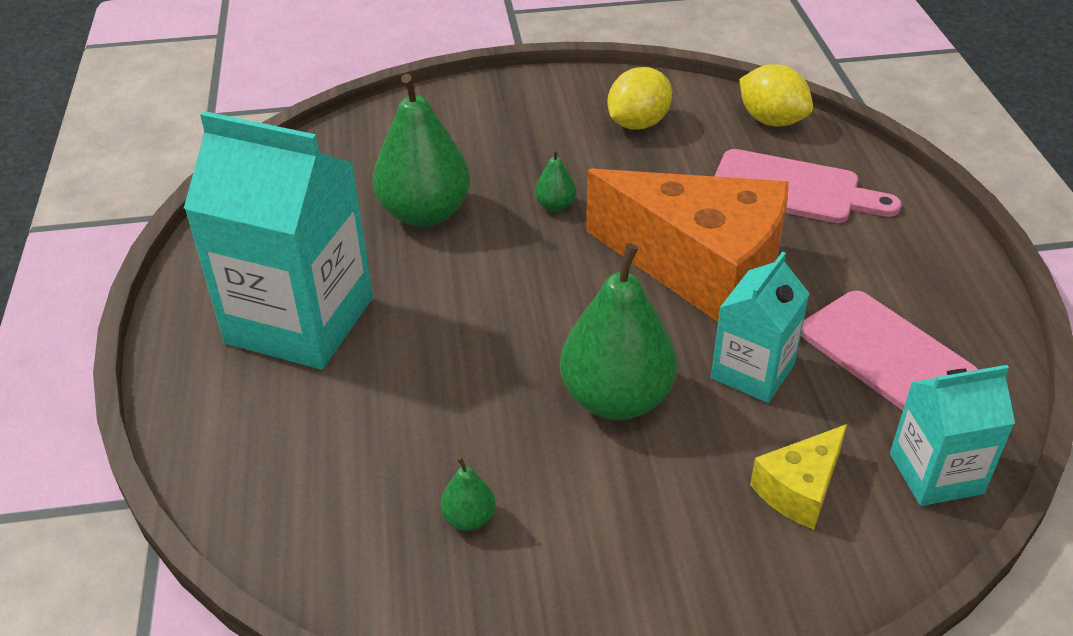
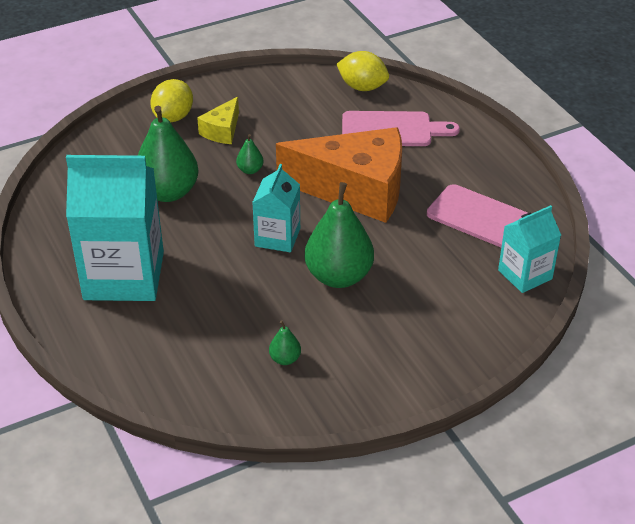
camera: 20 degrees left, 0 degrees up
yellow lemon [607,67,672,130] -> yellow lemon moved to [150,79,193,122]
turquoise carton [711,252,810,403] -> turquoise carton moved to [252,164,300,252]
yellow cheese [750,424,847,529] -> yellow cheese moved to [197,97,239,144]

